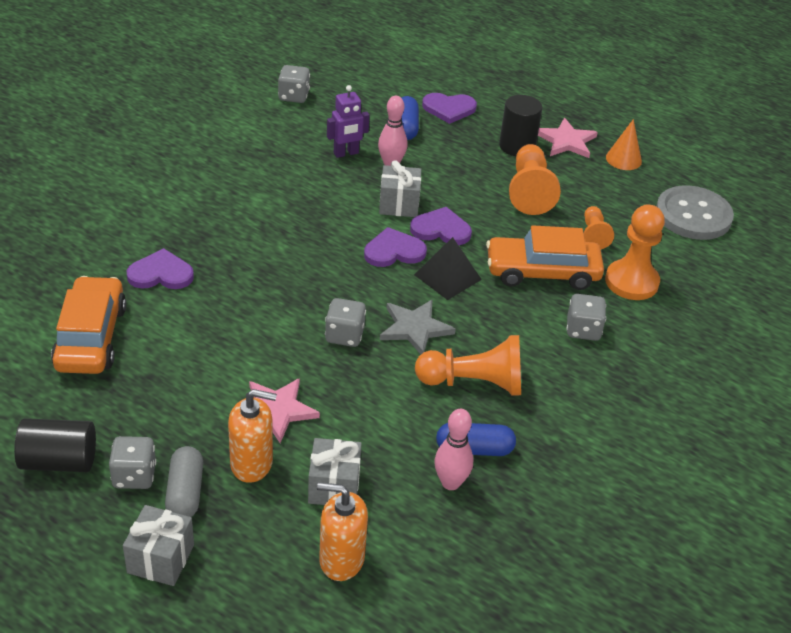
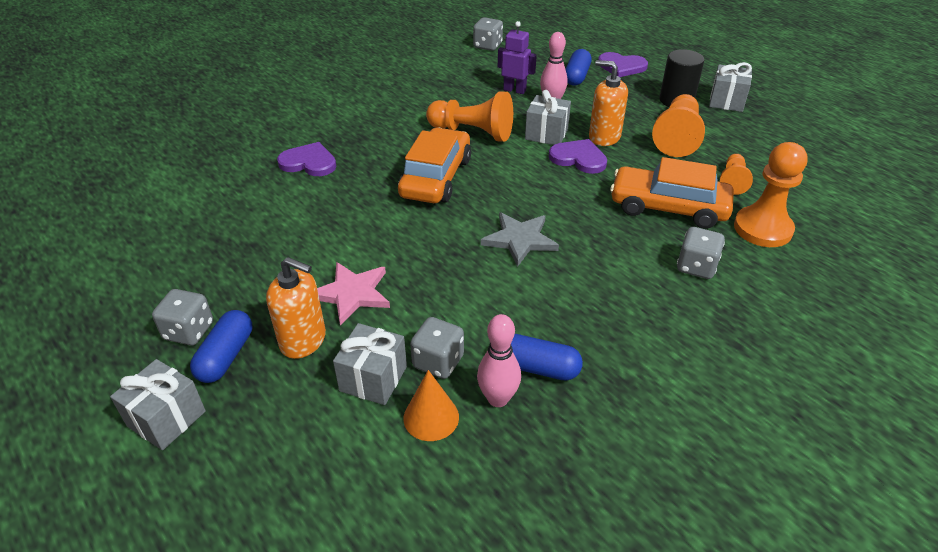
camera: 20 degrees right, 0 degrees up
black cylinder [14,418,96,472] -> none
orange car [51,276,126,374] -> orange car moved to [398,128,471,203]
grey capsule [165,446,203,517] -> blue capsule [190,310,252,383]
orange soap dispenser [317,482,368,581] -> orange soap dispenser moved to [589,60,628,146]
grey dice [325,298,366,347] -> grey dice moved to [410,317,464,379]
purple robot [327,85,370,158] -> purple robot turned 150 degrees counterclockwise [498,21,537,94]
purple heart [364,227,427,267] -> none
black pyramid [414,237,482,300] -> none
orange pawn [415,335,521,396] -> orange pawn moved to [426,92,513,142]
pink star [538,118,598,158] -> grey gift [709,62,752,112]
orange cone [606,119,642,170] -> orange cone moved to [403,370,459,441]
grey button [656,185,734,240] -> none

